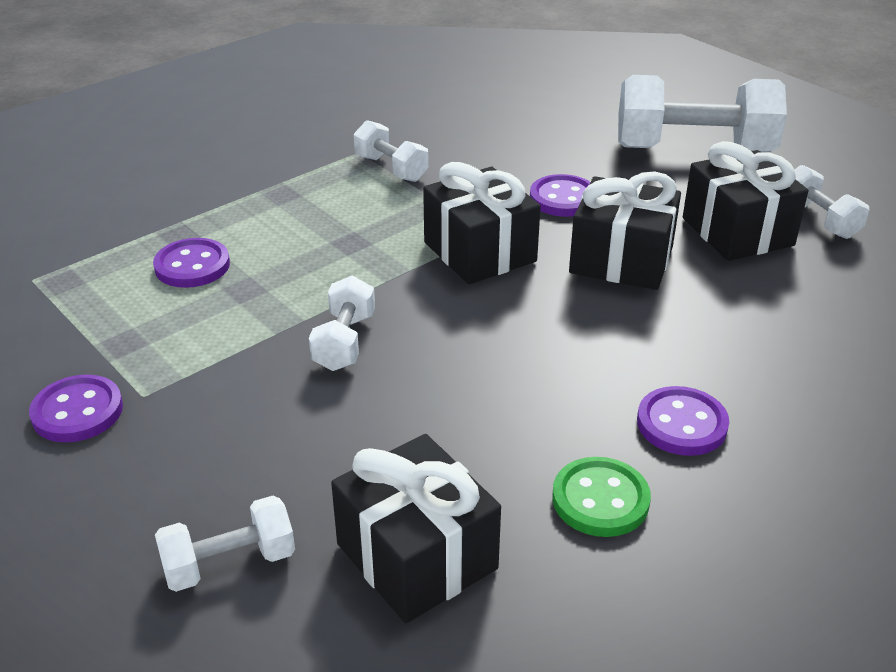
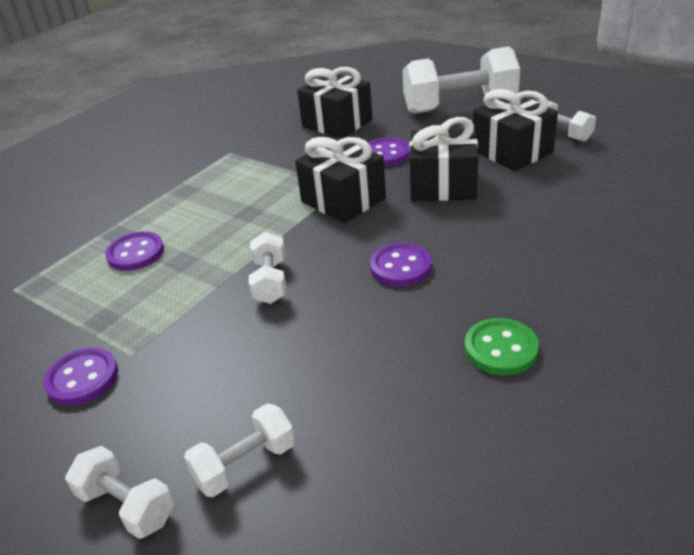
camera: 10 degrees left, 0 degrees up
black gift [331,434,501,623] -> black gift moved to [297,67,373,139]
white dumbbell [354,120,429,182] -> white dumbbell moved to [65,446,174,539]
purple button [637,386,729,456] -> purple button moved to [370,243,432,286]

